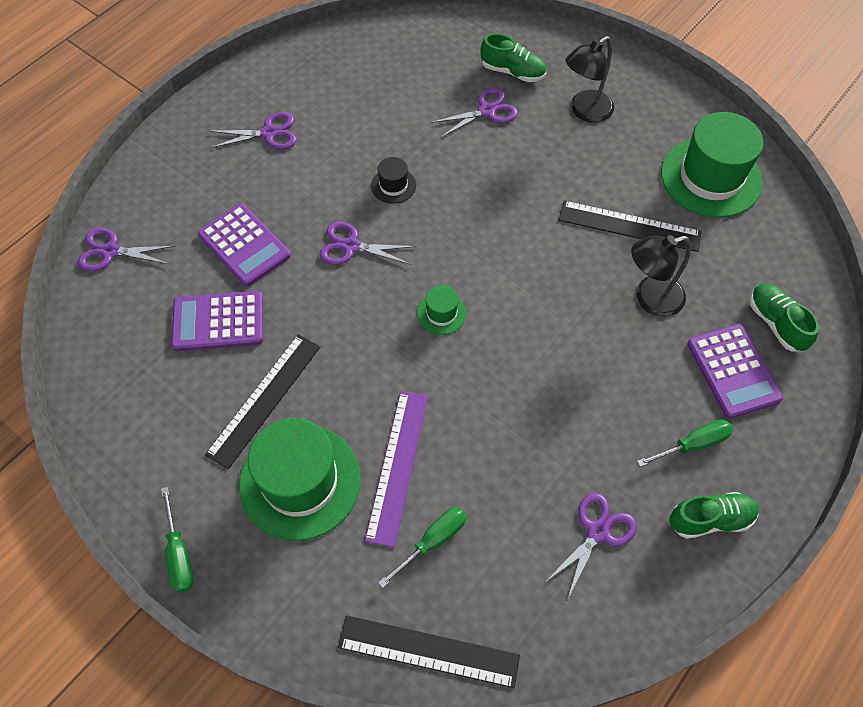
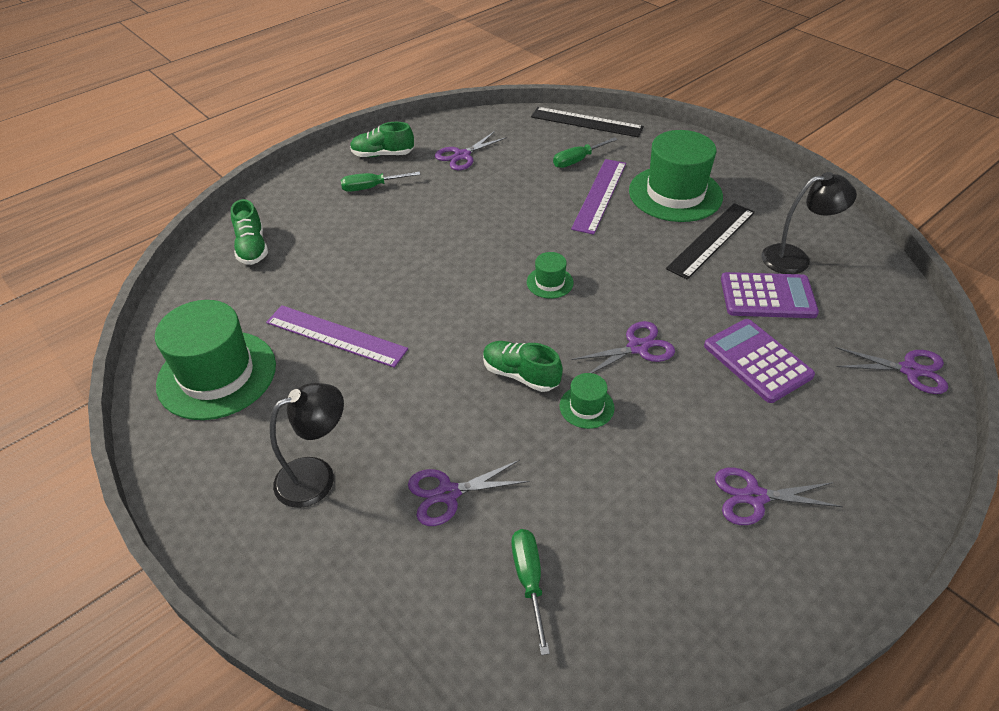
camera: 170 degrees left, 15 degrees down
green screwdriver [161,487,194,593] -> green screwdriver moved to [512,529,550,655]
purple scissors [319,222,416,265] -> purple scissors turned 45 degrees counterclockwise [572,321,675,373]
black hat [371,157,416,204] -> green hat [559,373,614,429]
green shoe [481,33,546,82] -> green shoe moved to [483,341,563,392]
black ruler [559,200,702,252] -> purple ruler [266,305,408,368]
black lamp [631,235,691,317] -> black lamp moved to [762,172,857,274]
purple calculator [687,324,783,419] -> none

